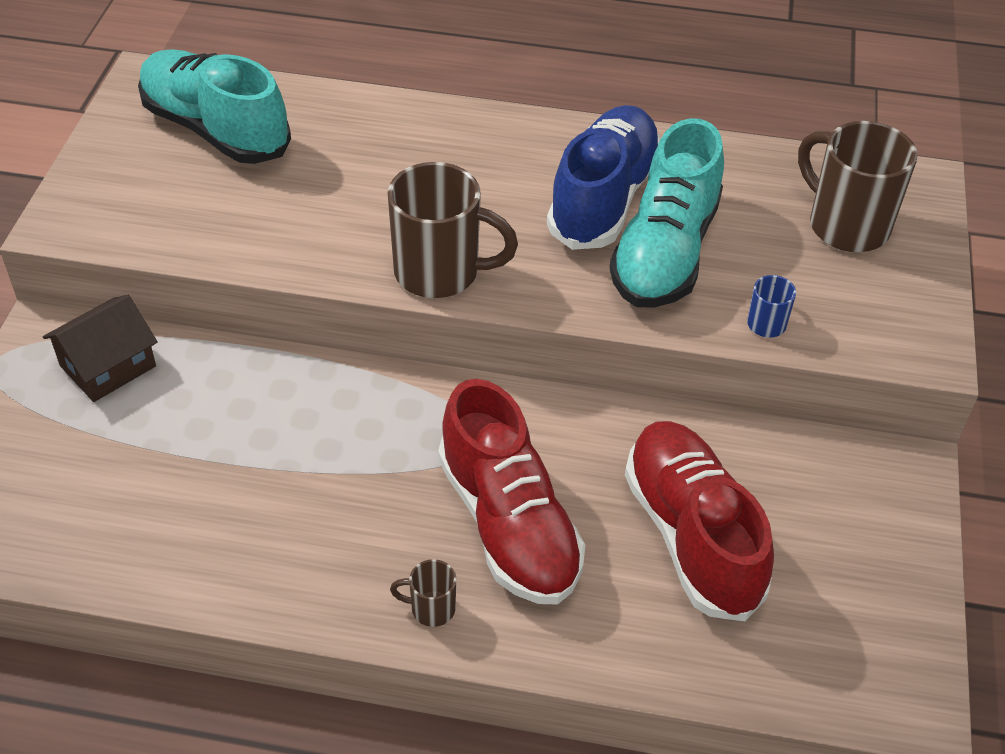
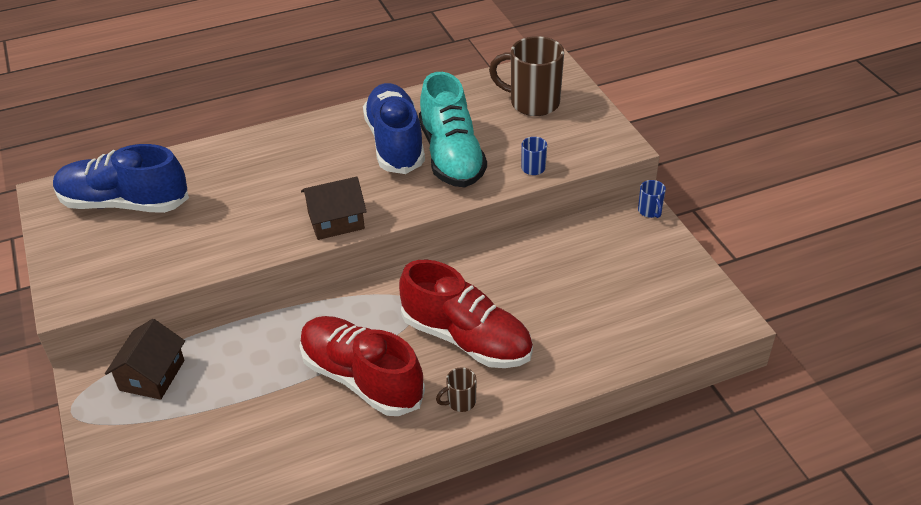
camera: 30 degrees left, 5 degrees down
turquoise shoe [138,49,291,164] -> blue shoe [53,144,189,213]
brown mug [387,162,518,298] -> brown house [301,177,367,240]
red shoe [625,421,774,621] -> red shoe moved to [300,316,425,416]
none -> blue mug [638,180,666,218]

